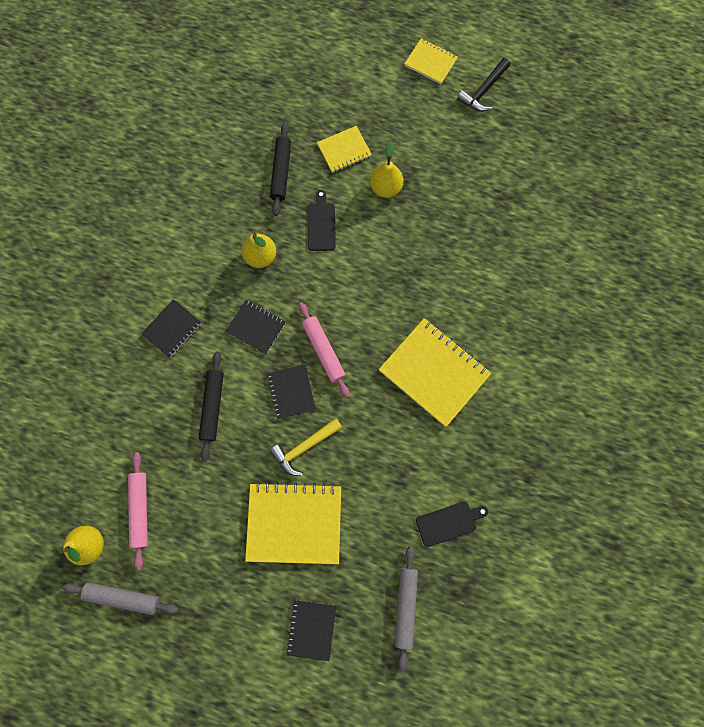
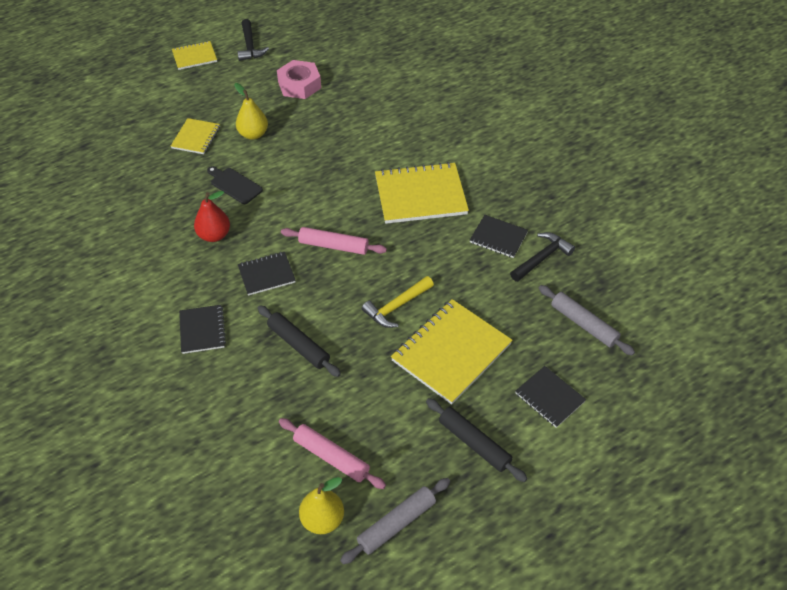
camera: 50 degrees left, 25 degrees down
yellow pear [242,233,276,268] -> red pear [194,191,230,242]
black notebook [267,364,316,420] -> black notebook moved to [470,215,528,258]
yellow hammer [269,418,342,476] -> yellow hammer turned 45 degrees clockwise [362,276,434,328]
black rolling pin [270,123,291,216] -> black rolling pin moved to [426,398,527,482]
black cutting board [416,502,488,547] -> black hammer [510,232,575,282]
none -> pink nut [277,60,321,99]

